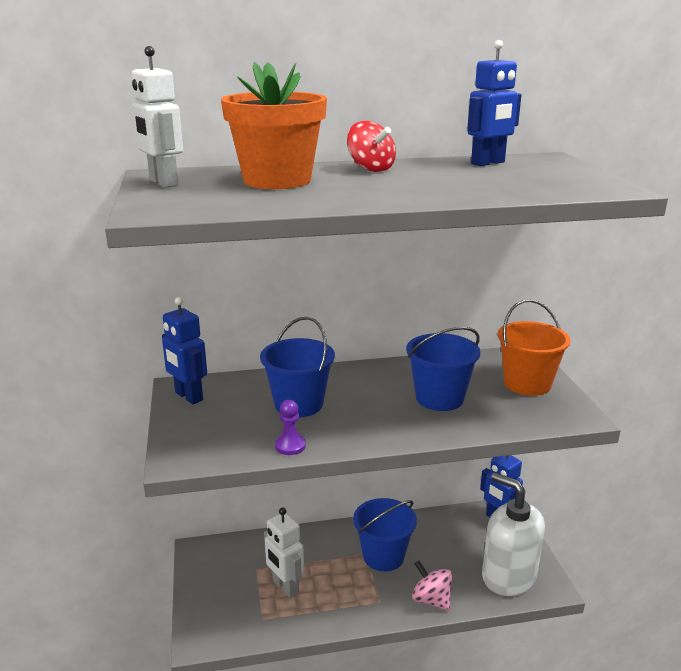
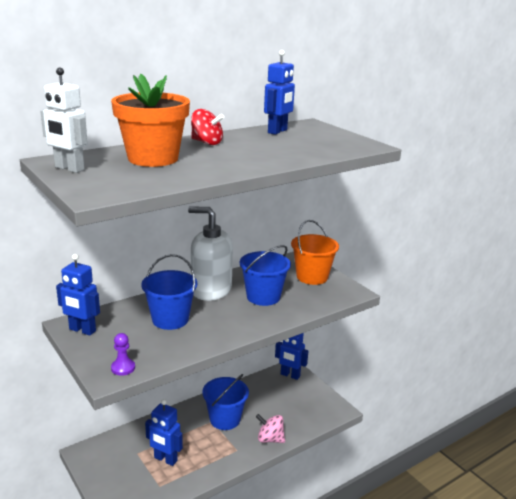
camera: 25 degrees left, 0 degrees up
white robot [264,508,304,598] -> blue robot [145,399,183,466]
purple pawn [275,400,306,455] -> purple pawn moved to [111,333,135,376]
white soap dispenser [482,472,545,596] -> white soap dispenser moved to [188,206,233,301]

